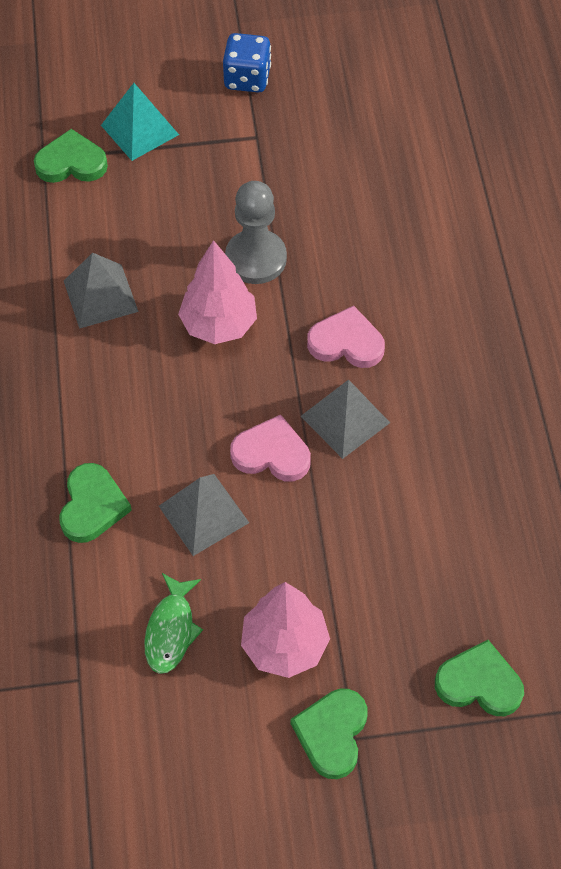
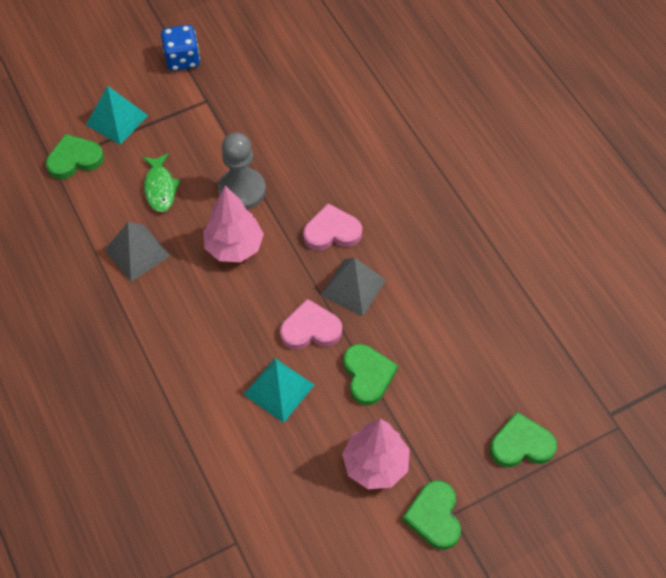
camera: 20 degrees left, 0 degrees up
green heart [59,463,132,543] -> green heart moved to [344,344,398,405]
green fish [144,573,203,674] -> green fish moved to [142,153,181,212]
grey pyramid [159,474,249,556] -> turquoise pyramid [243,358,314,423]

